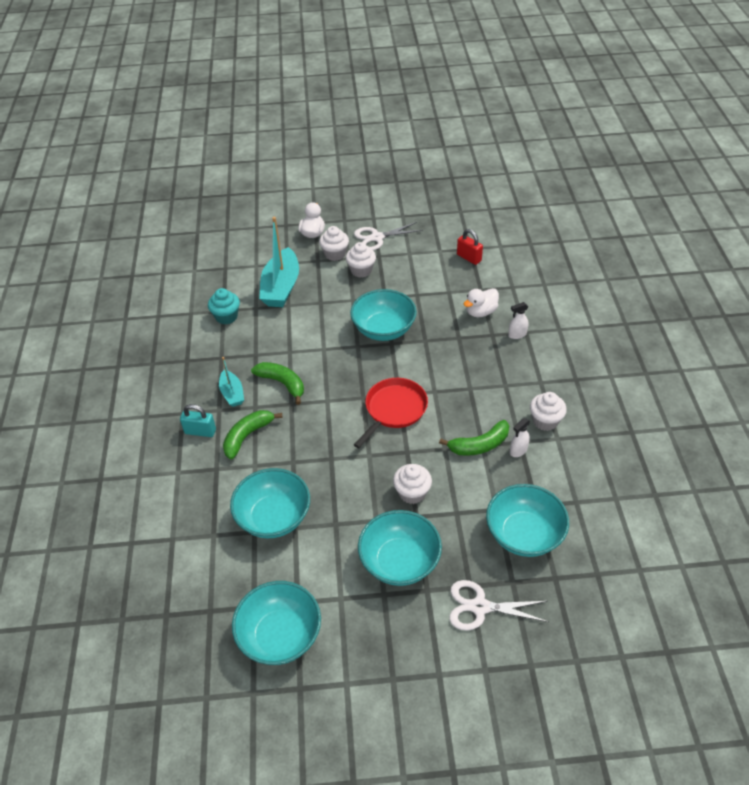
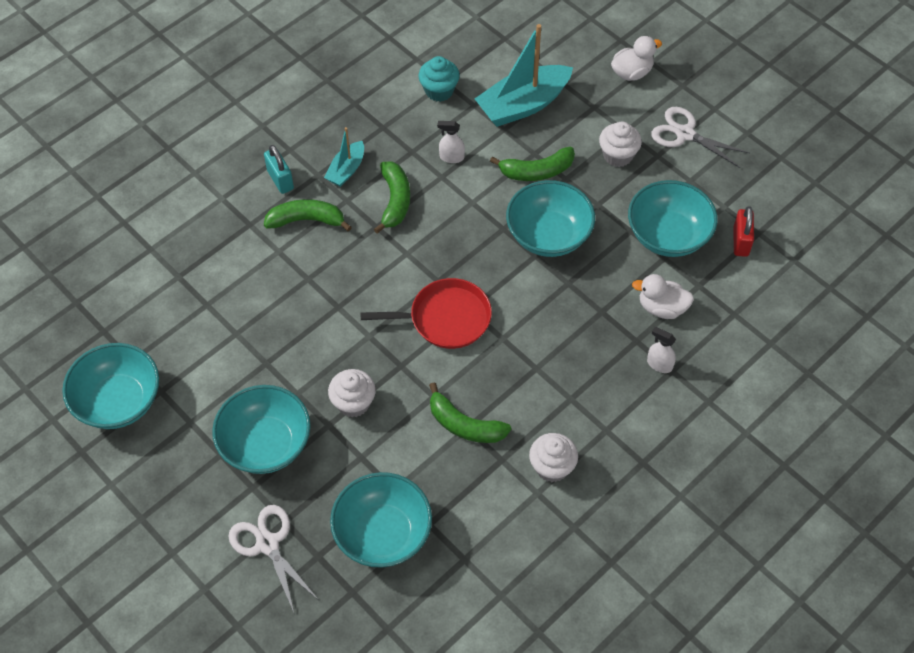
camera: 50 degrees right, 10 degrees up
turquoise bowl [230,468,310,538] -> turquoise bowl moved to [628,180,718,257]
white cupcake [319,226,349,261] -> none
white spray bottle [510,418,530,457] -> white spray bottle moved to [437,121,465,163]
none -> green banana [490,147,575,181]

